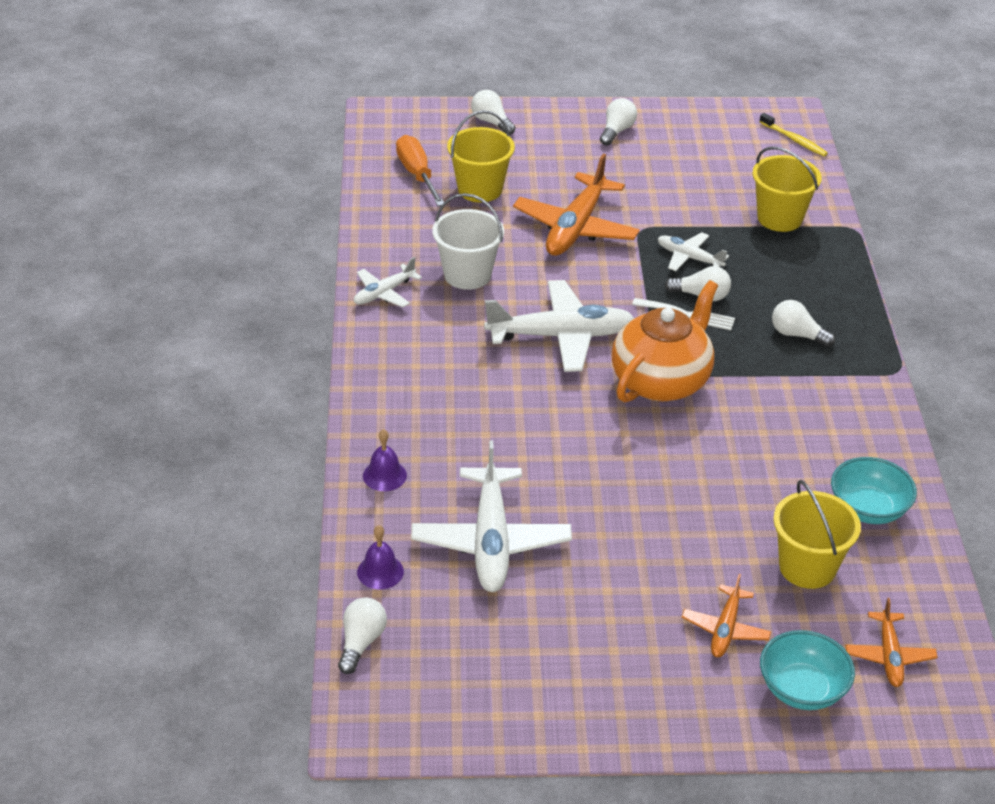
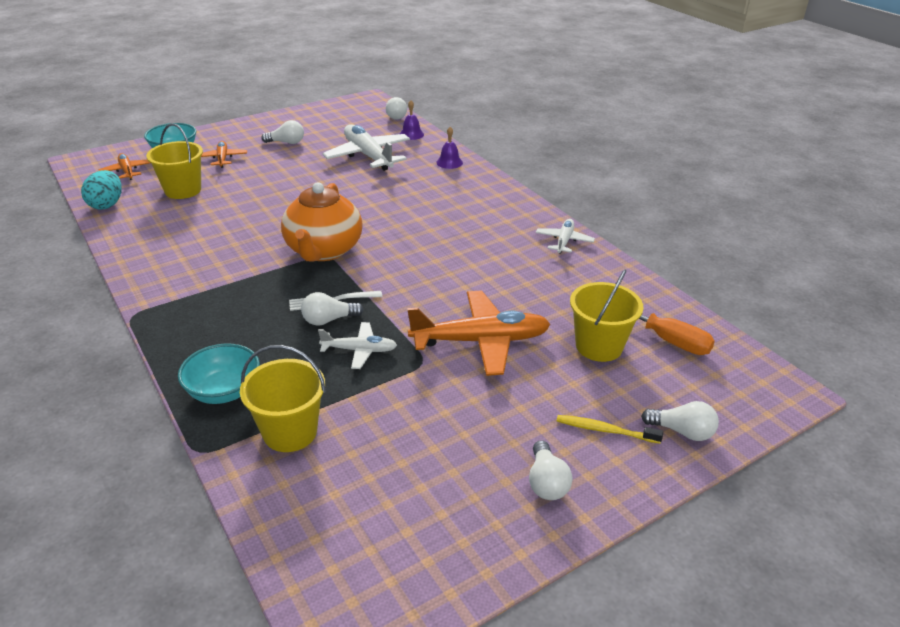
camera: 150 degrees right, 5 degrees down
white bucket [432,193,504,290] -> none
white plane [484,280,634,372] -> none
orange plane [513,153,640,256] -> orange plane turned 90 degrees clockwise [407,291,551,376]
yellow toothbrush [759,113,828,157] -> yellow toothbrush moved to [557,415,663,444]
white light bulb [772,300,835,347] -> white light bulb moved to [262,120,304,144]
turquoise bowl [831,457,917,524] -> turquoise bowl moved to [178,344,260,404]
none -> turquoise egg [81,170,122,210]

